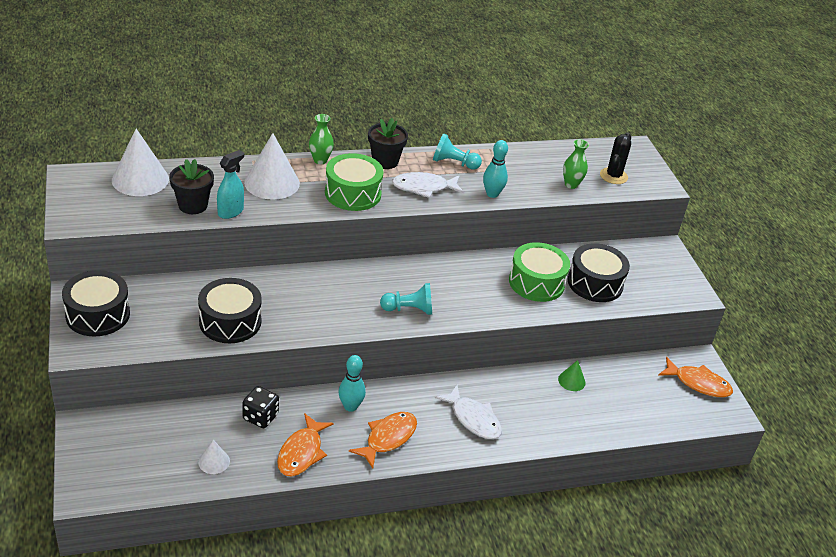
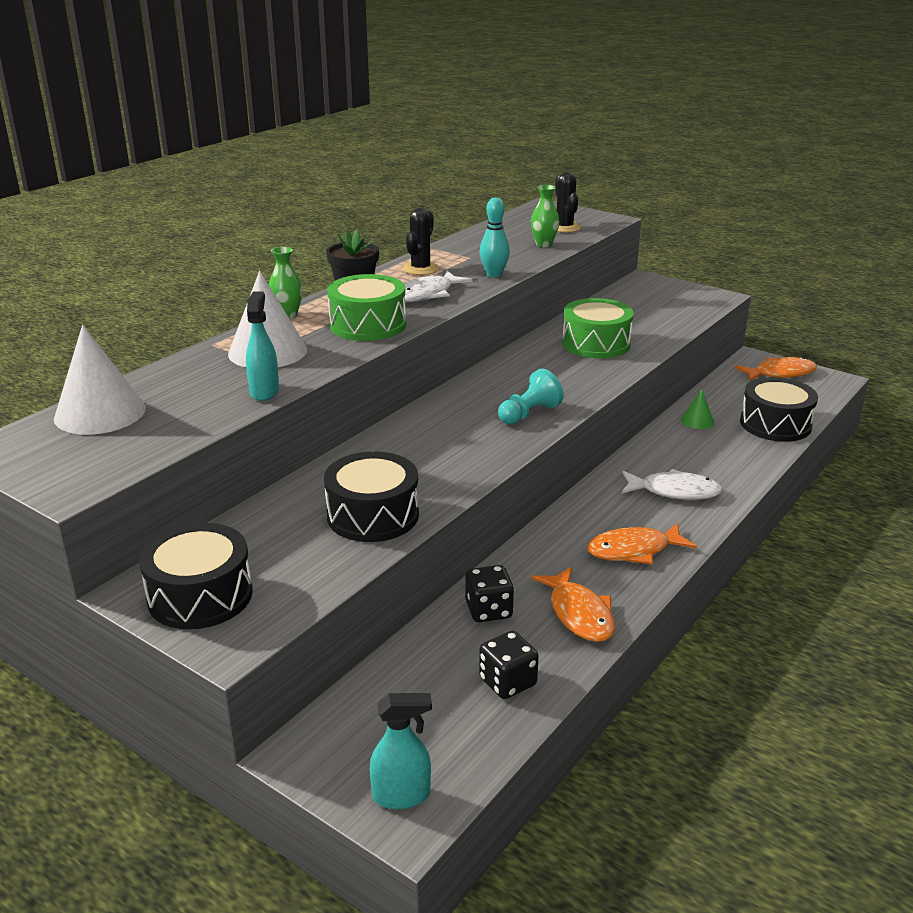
camera: 35 degrees left, 10 degrees down
black flower pot [169,159,214,214] -> none
white cone [198,440,230,474] -> black dice [479,631,539,699]
turquoise bowling pin [339,355,366,412] -> none
orange fish [349,412,417,469] -> orange fish turned 105 degrees counterclockwise [587,523,697,564]
turquoise pawn [433,134,482,170] -> black cactus [403,208,439,275]
black drum [568,243,630,302] -> black drum moved to [740,377,818,442]
none -> turquoise spray bottle [370,693,432,809]

